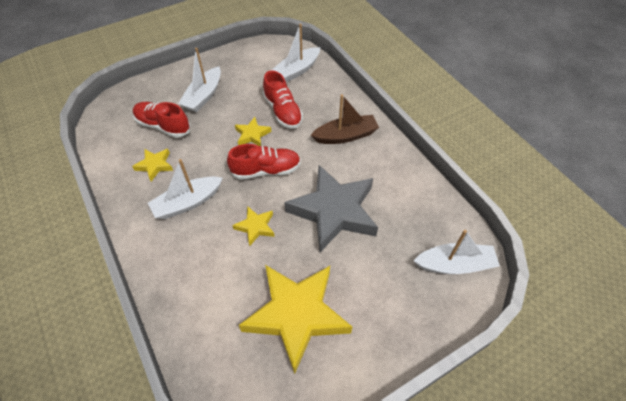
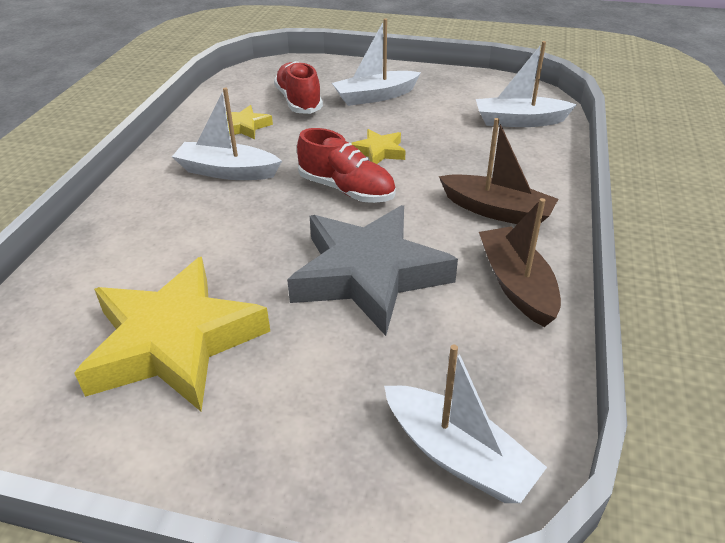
camera: 45 degrees right, 15 degrees down
yellow star [232,206,275,246] -> none
red shoe [263,70,303,129] -> none
none -> brown boat [479,198,561,327]

